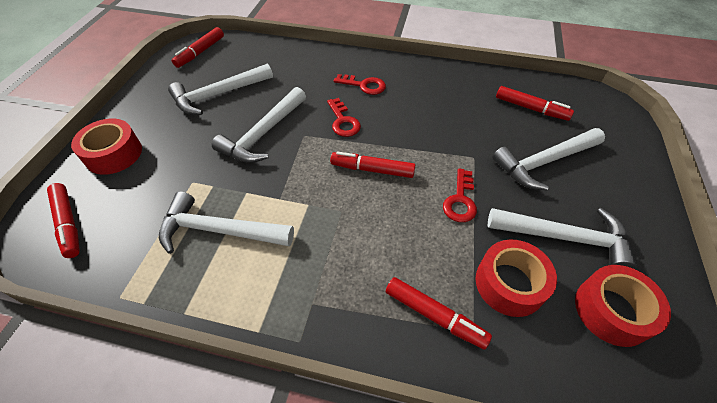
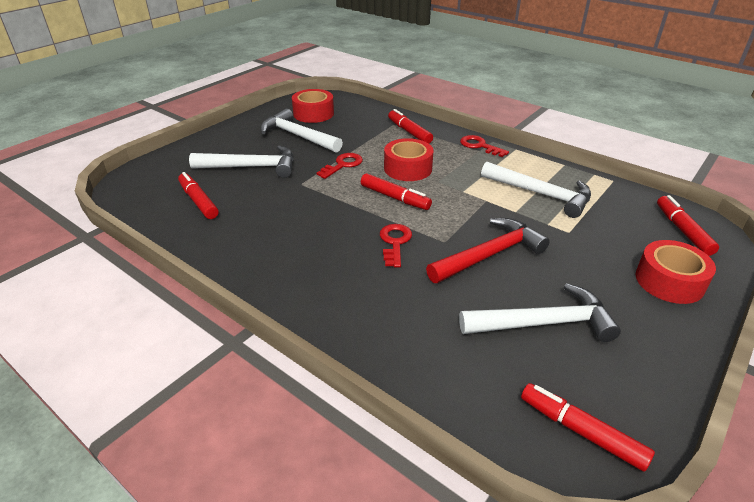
camera: 155 degrees left, 15 degrees down
red marker [172,27,224,68] -> red marker turned 105 degrees counterclockwise [521,383,655,472]
white hammer [212,87,306,163] -> red hammer [426,218,550,283]
red key [334,74,386,95] -> red key moved to [460,135,509,157]
red tape [476,240,557,317] -> red tape moved to [384,138,434,181]

